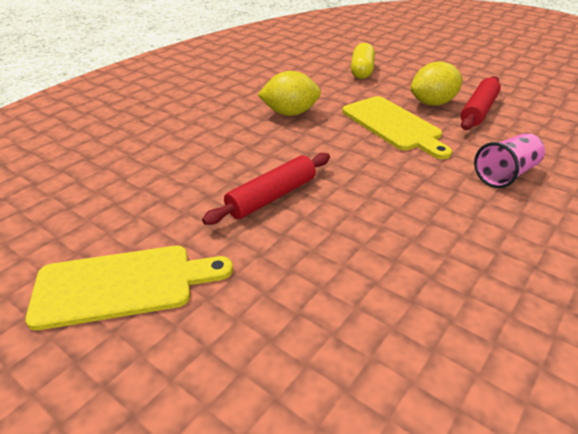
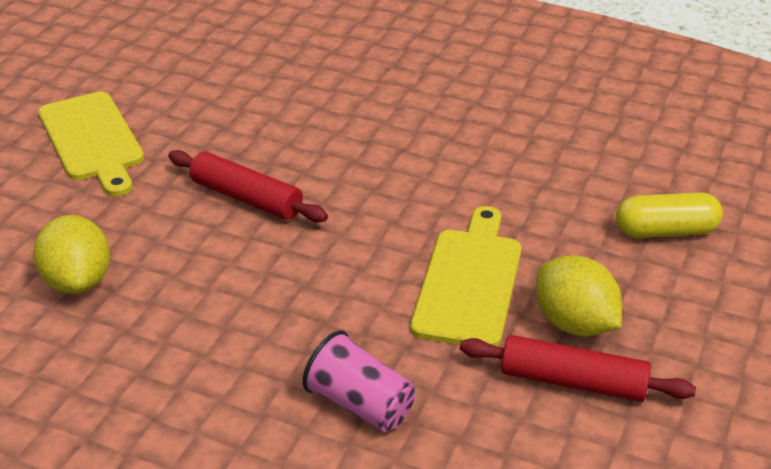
camera: 75 degrees right, 0 degrees up
yellow lemon [258,71,321,116] -> yellow lemon moved to [33,215,110,294]
yellow cutting board [342,96,452,159] -> yellow cutting board turned 150 degrees clockwise [410,206,521,346]

